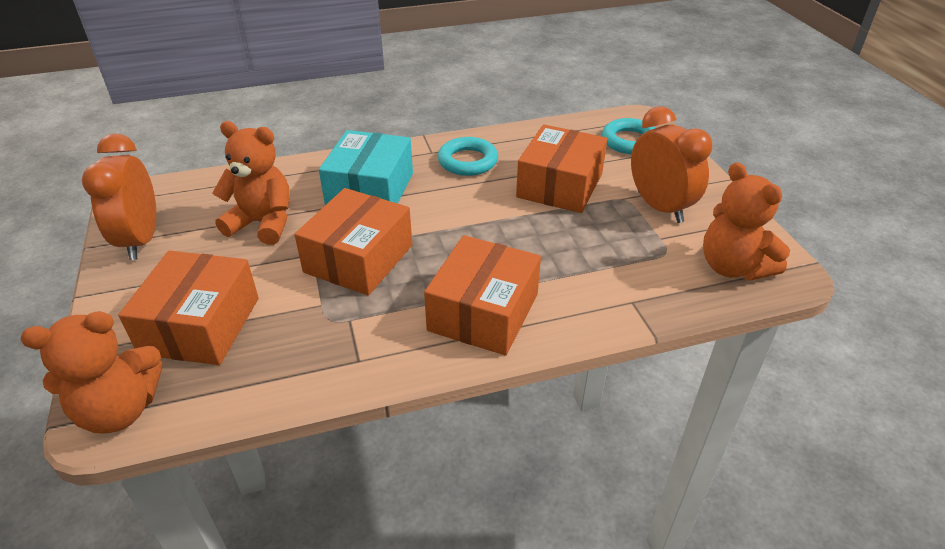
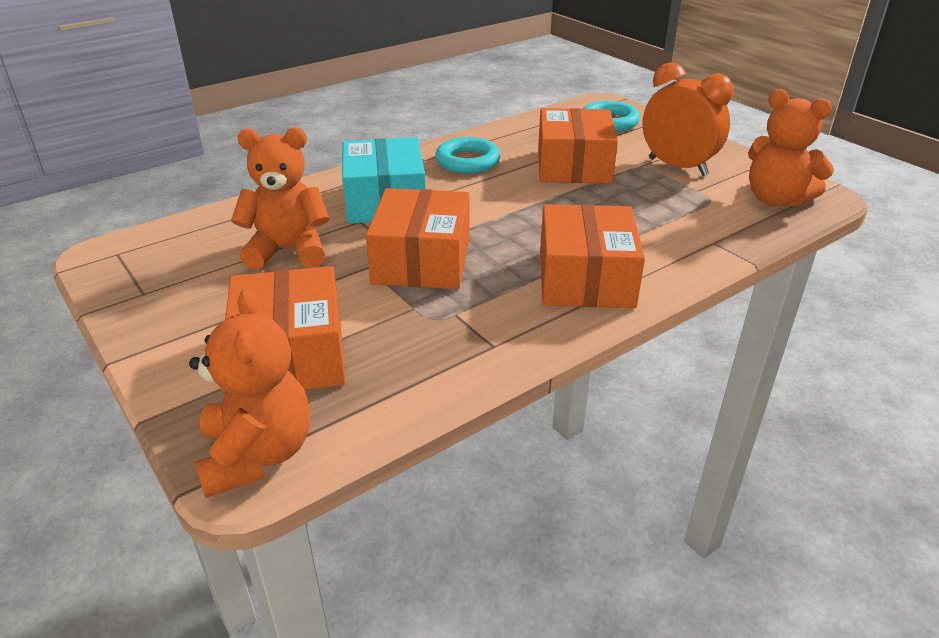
camera: 20 degrees left, 5 degrees down
orange teddy bear [21,311,162,434] -> orange teddy bear turned 60 degrees counterclockwise [189,289,310,498]
orange clock [82,133,156,260] -> none

